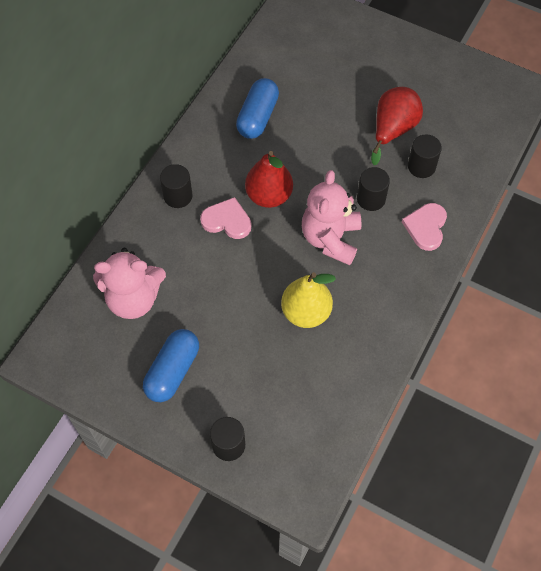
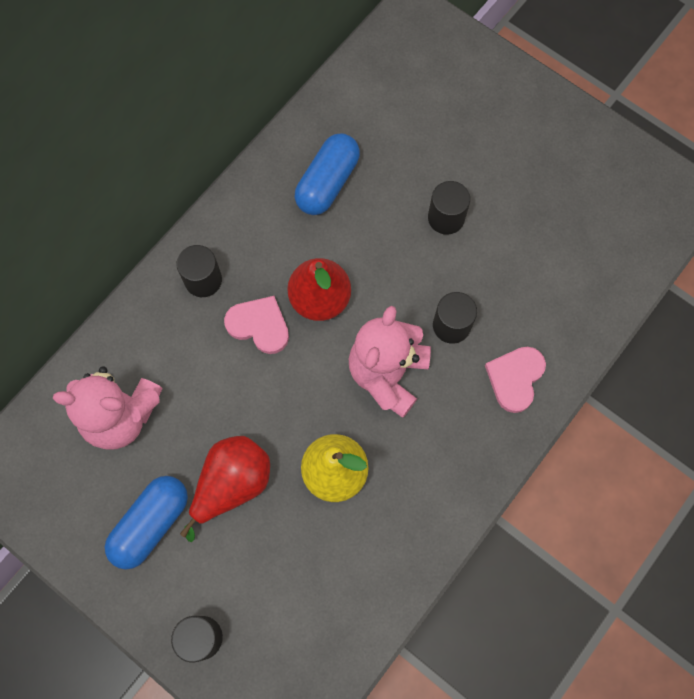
camera: 10 degrees right, 10 degrees up
red pear [371,87,423,165] -> red pear moved to [180,436,270,542]
black cylinder [408,134,442,178] -> black cylinder moved to [428,181,470,235]

